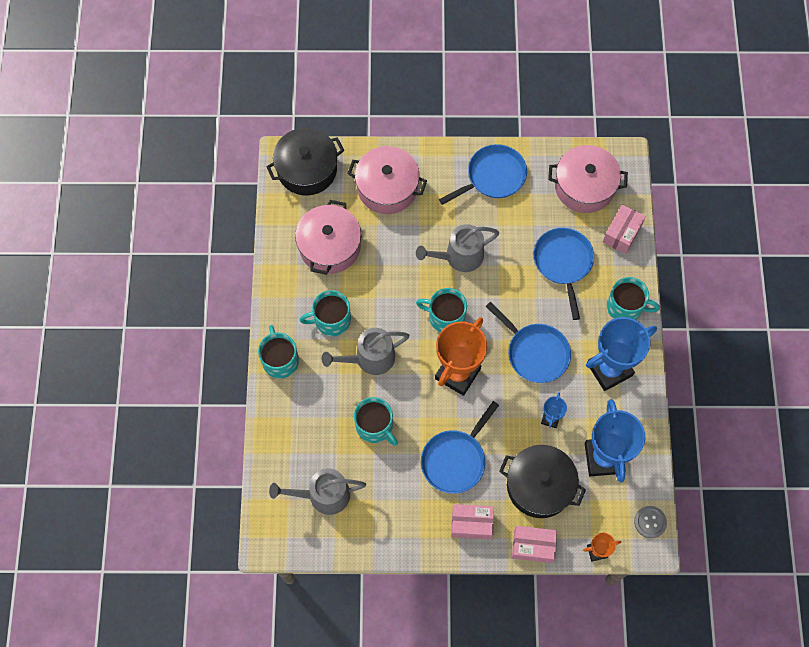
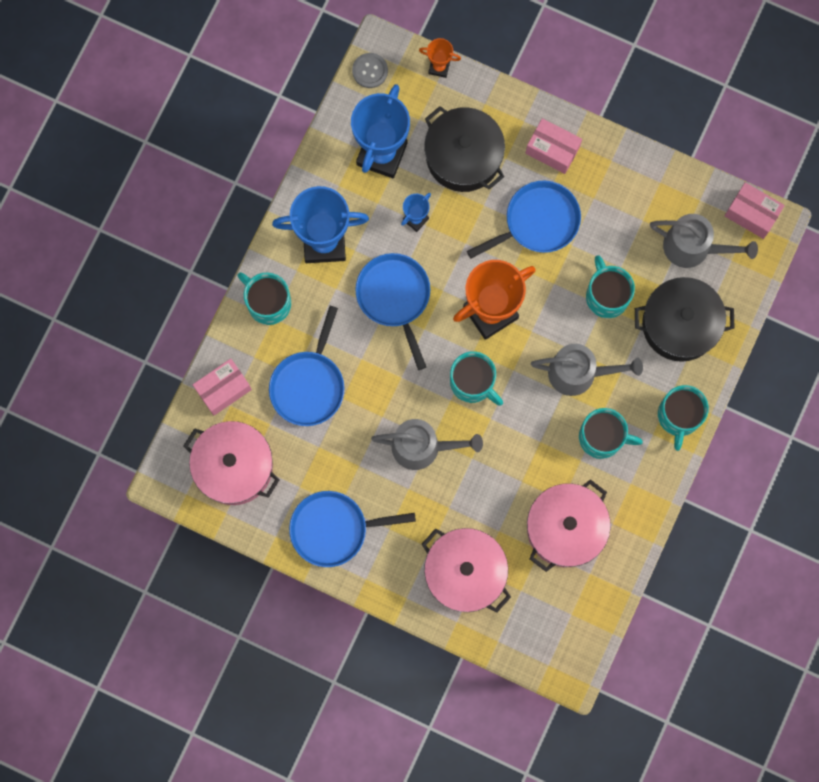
camera: 155 degrees left, 10 degrees up
black pot [266,128,344,196] -> black pot moved to [635,277,735,362]
pink box [512,526,557,563] -> pink box moved to [725,182,785,239]

